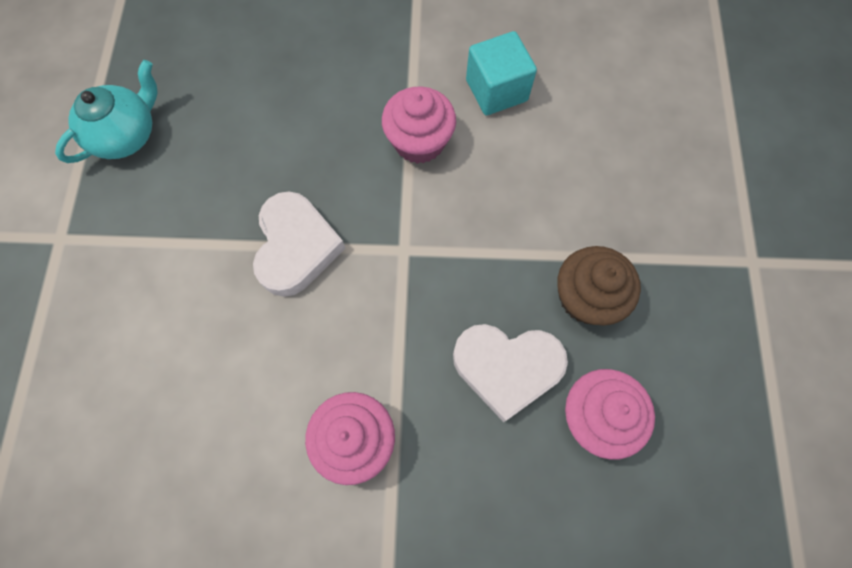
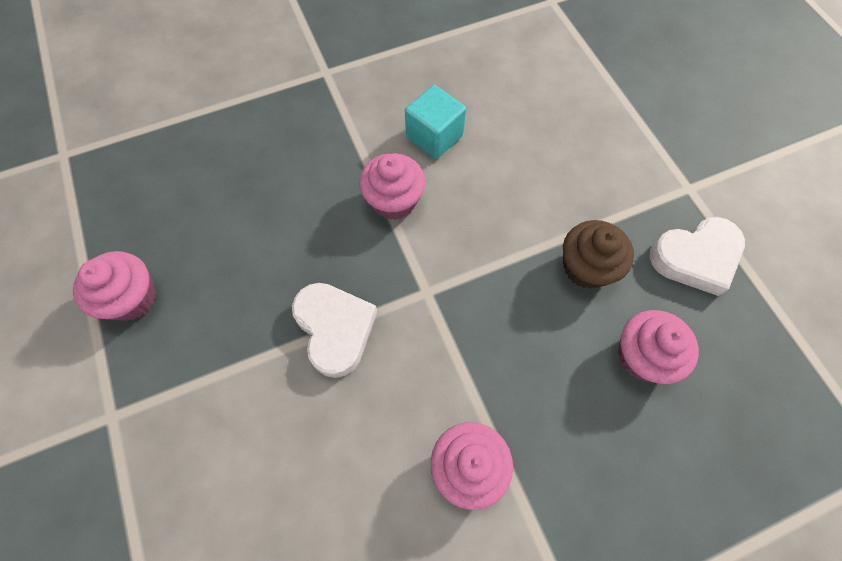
camera: 25 degrees left, 5 degrees down
turquoise teapot [55,60,157,163] -> pink cupcake [73,251,156,321]
white heart [453,324,568,422] -> white heart moved to [650,217,745,296]

